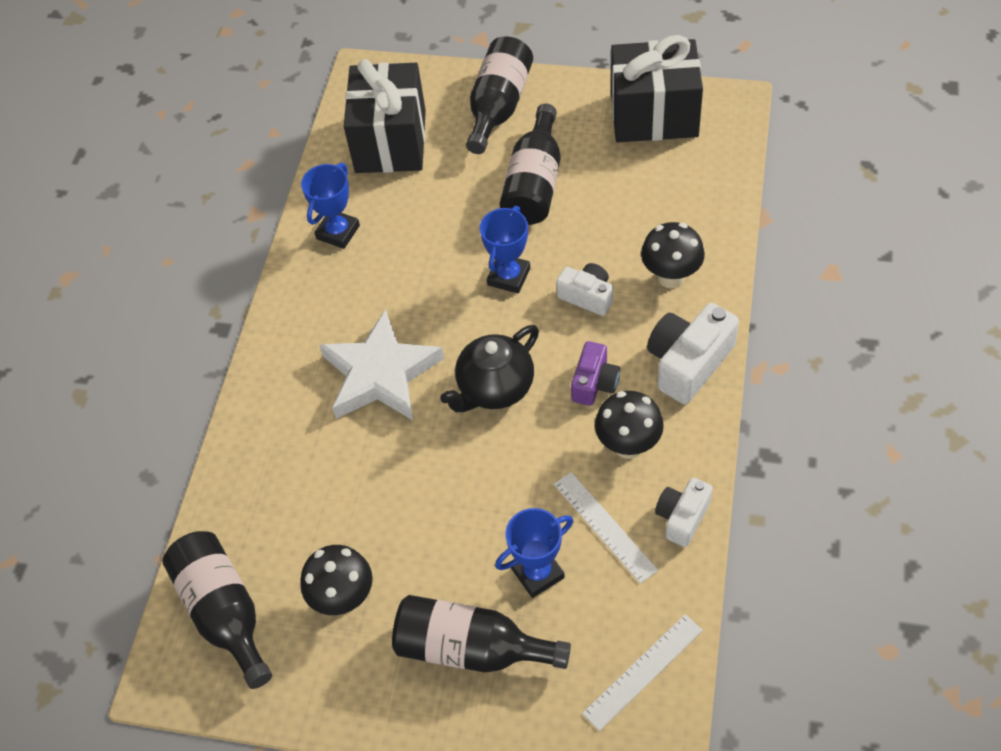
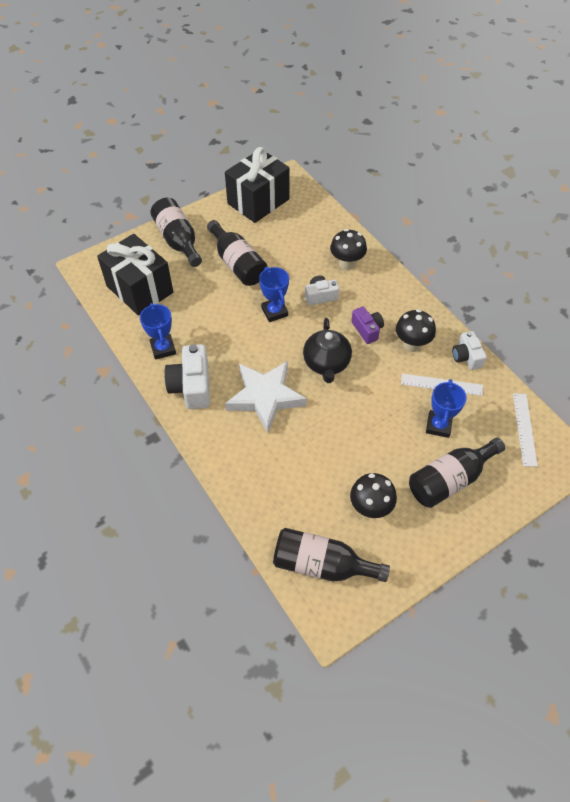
camera: 50 degrees left, 0 degrees up
white camera [647,303,739,404] -> white camera moved to [164,344,210,409]

